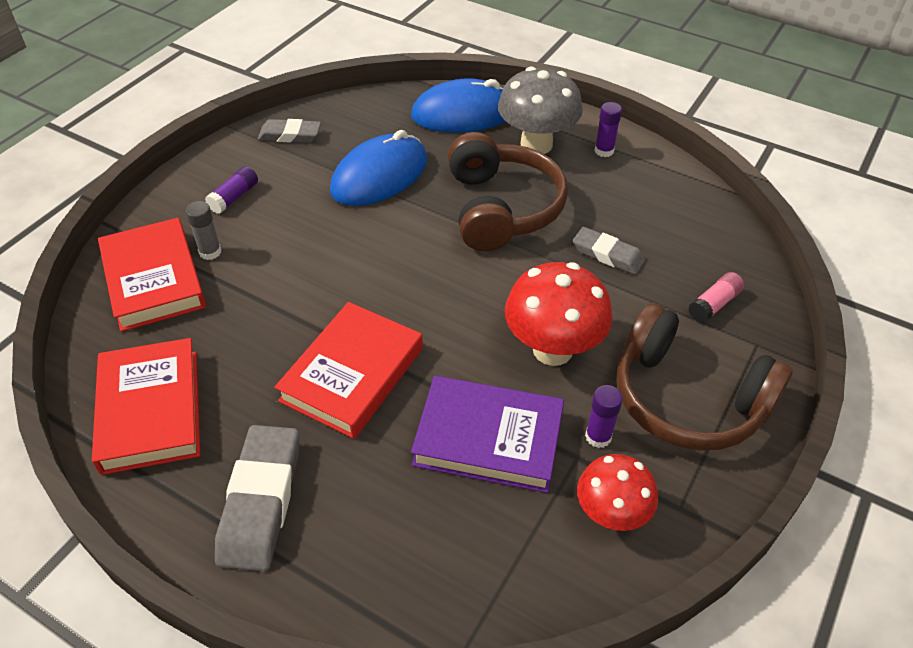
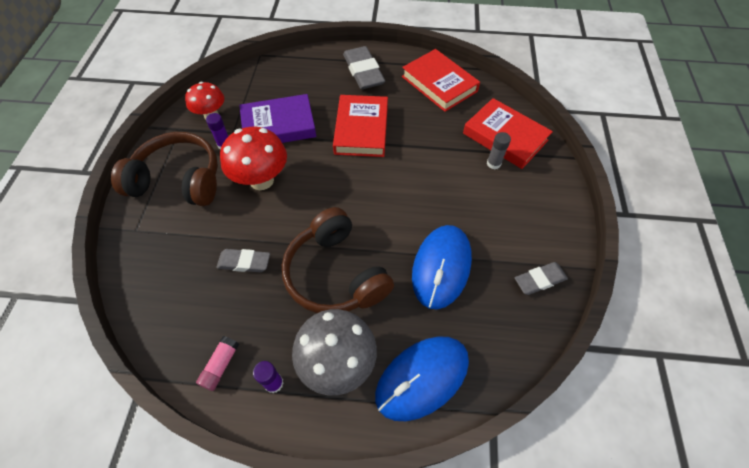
camera: 155 degrees right, 10 degrees up
purple glue stick [205,166,258,214] -> none
pink glue stick [688,272,744,323] -> pink glue stick moved to [196,336,239,391]

